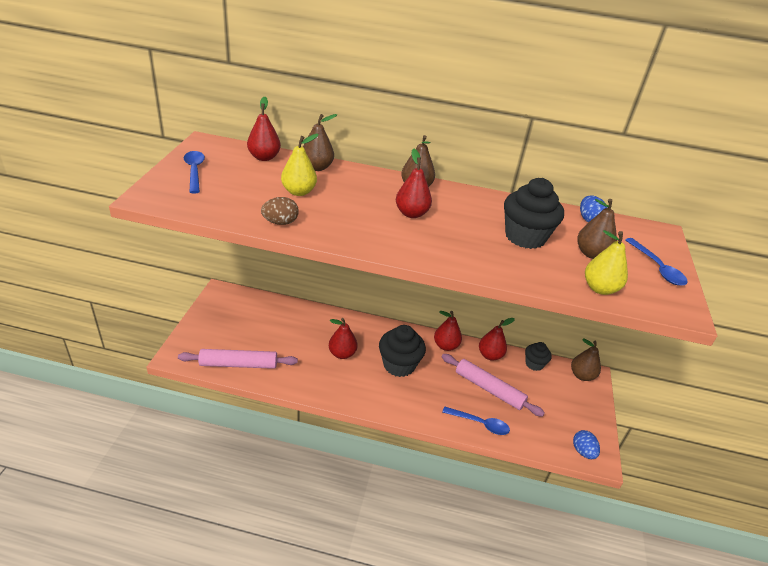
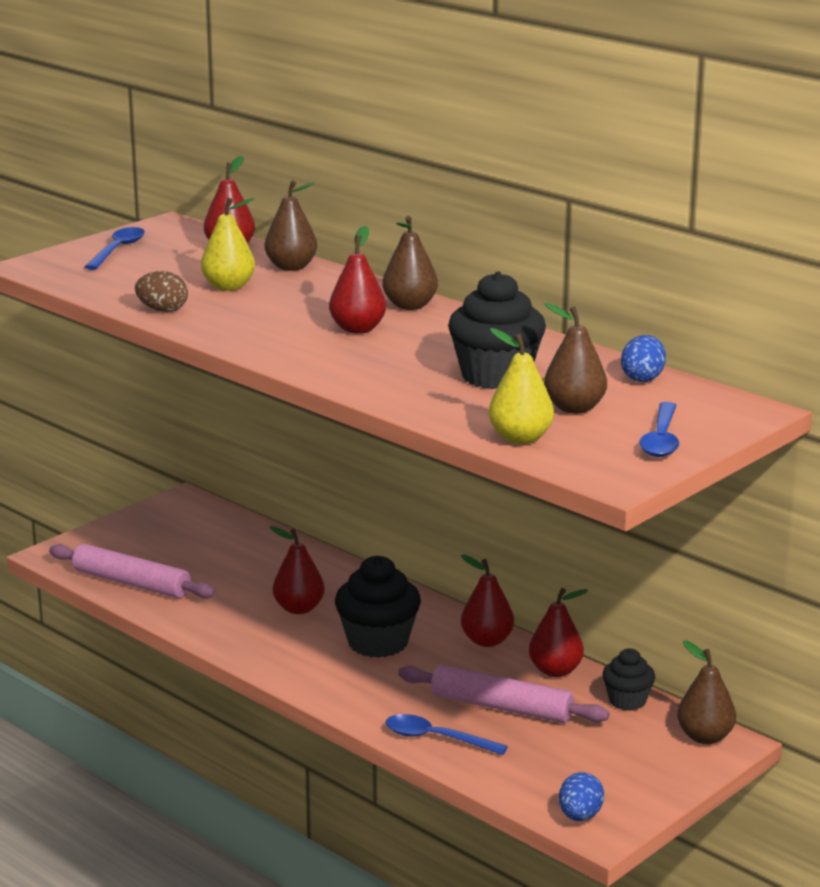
camera: 35 degrees right, 15 degrees down
pink rolling pin [441,354,545,417] -> pink rolling pin turned 45 degrees counterclockwise [398,664,609,723]
blue spoon [442,406,510,435] -> blue spoon turned 150 degrees clockwise [385,714,508,755]

